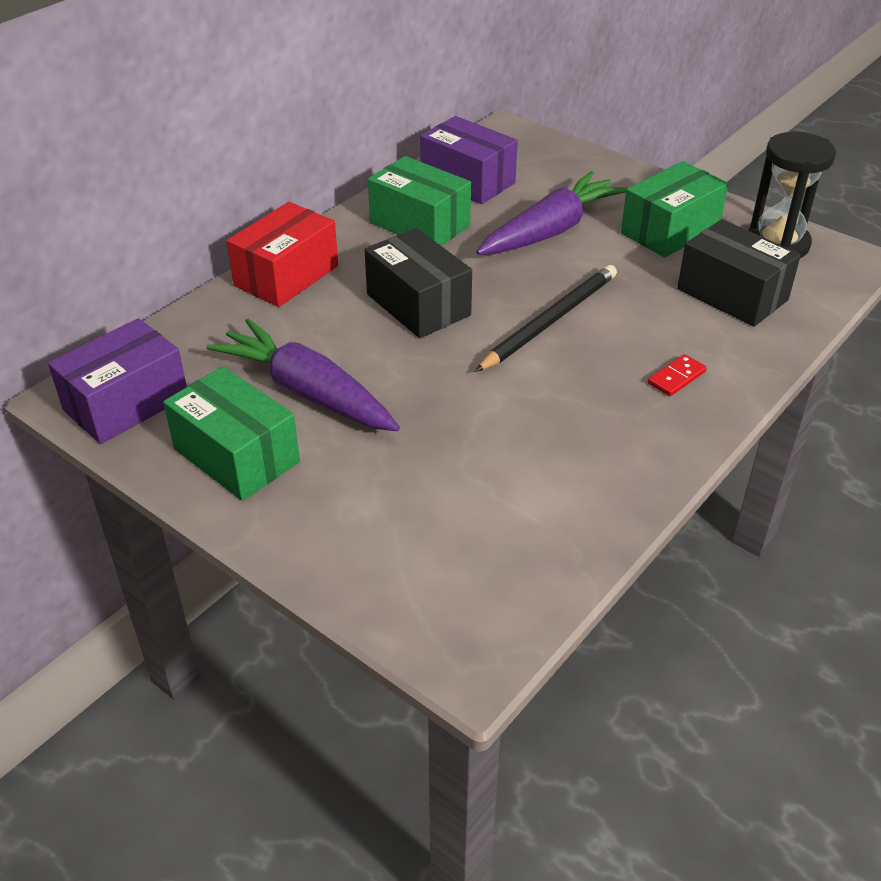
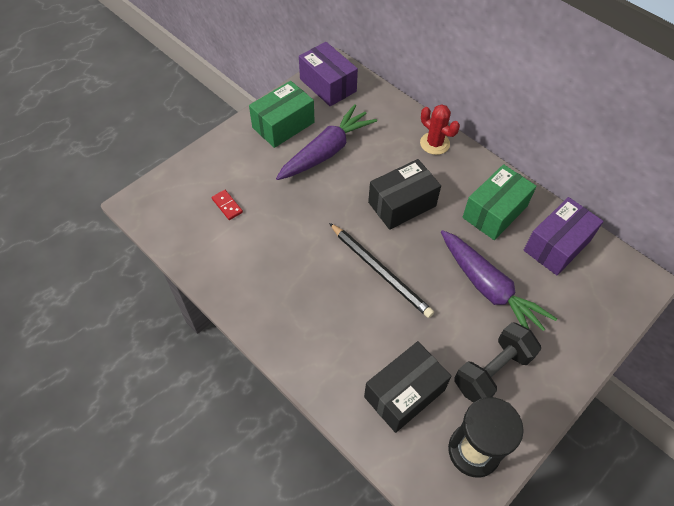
camera: 95 degrees right, 15 degrees up
red box [227,202,338,307] -> red cactus [420,104,460,155]
green box [621,161,728,257] -> black dumbbell [454,322,541,402]
red domino [648,354,707,396] -> red domino moved to [212,190,243,220]

